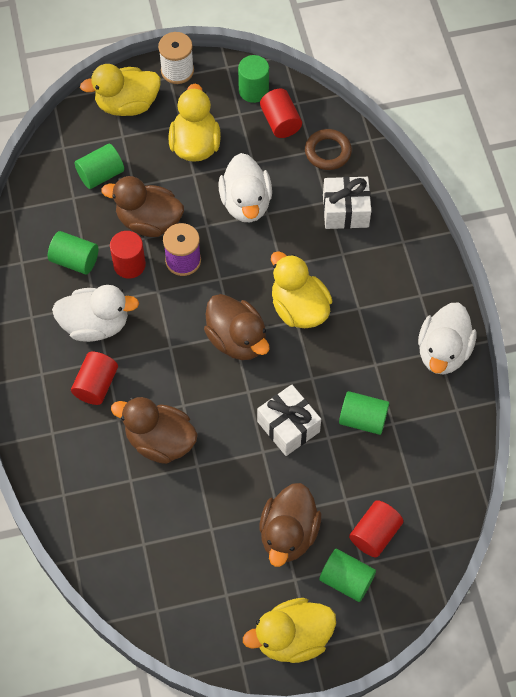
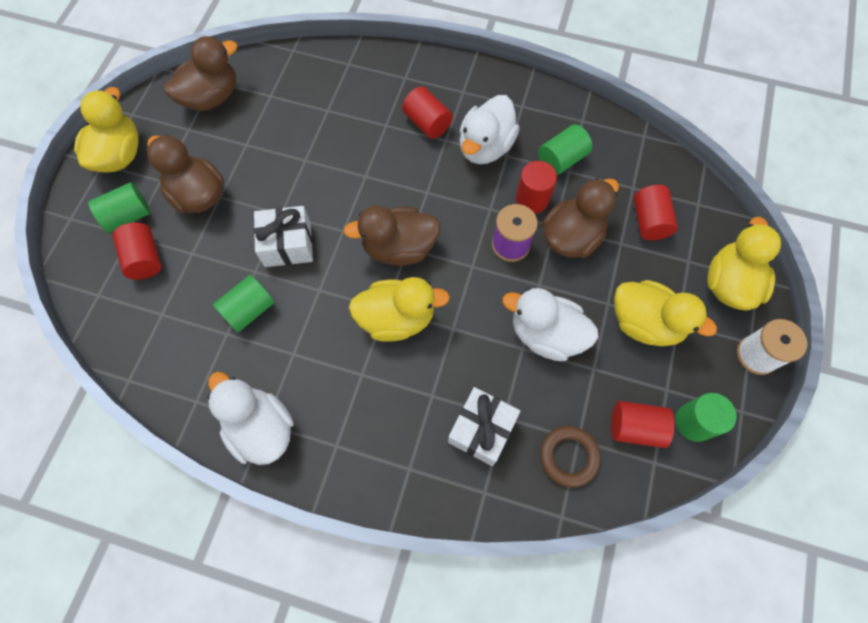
camera: 120 degrees right, 5 degrees up
green cylinder [75,144,124,189] -> red cylinder [633,185,678,240]
brown duck [111,397,198,464] -> brown duck moved to [164,36,238,111]

